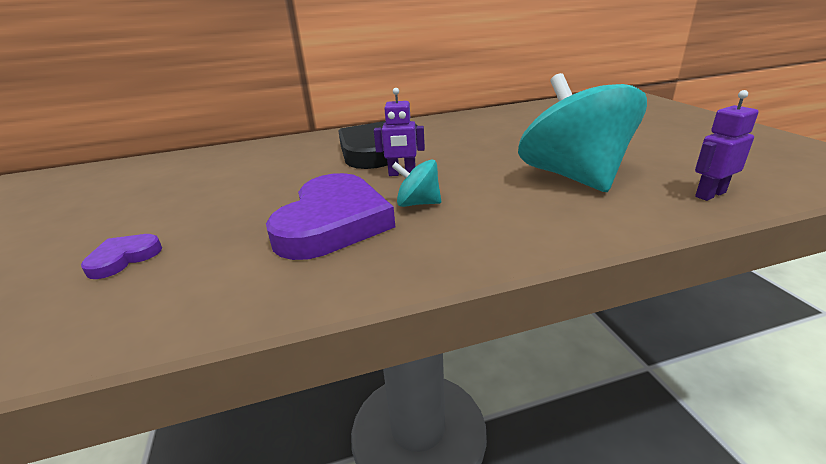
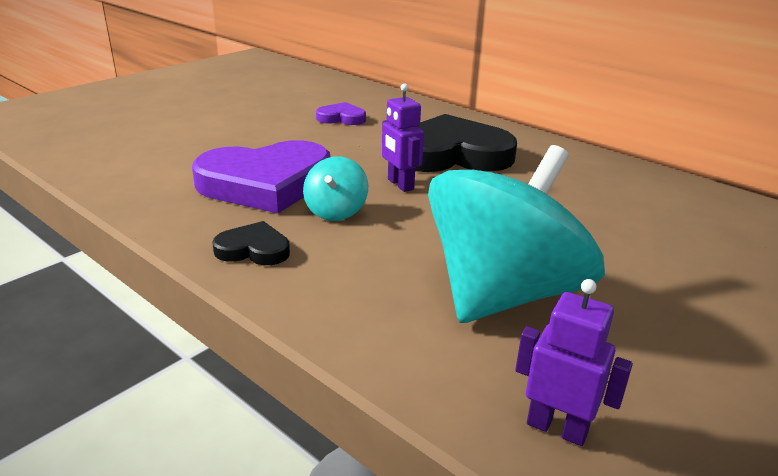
camera: 55 degrees right, 0 degrees up
purple heart [81,234,162,279] -> purple heart moved to [316,102,366,125]
turquoise spinning top [392,159,441,207] -> turquoise spinning top turned 150 degrees counterclockwise [303,156,368,221]
none -> black heart [212,221,290,265]

